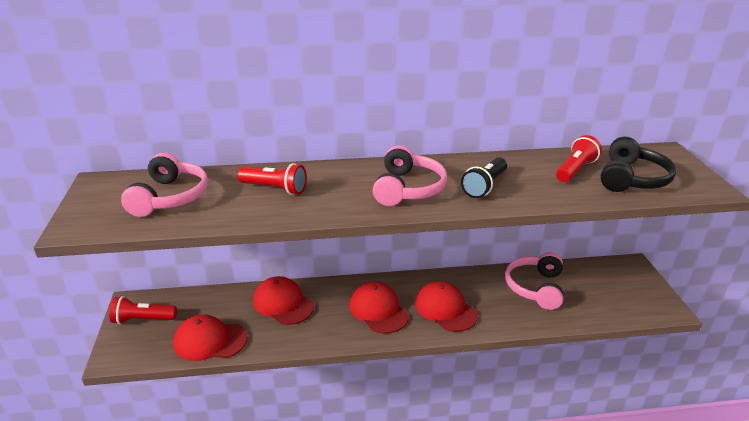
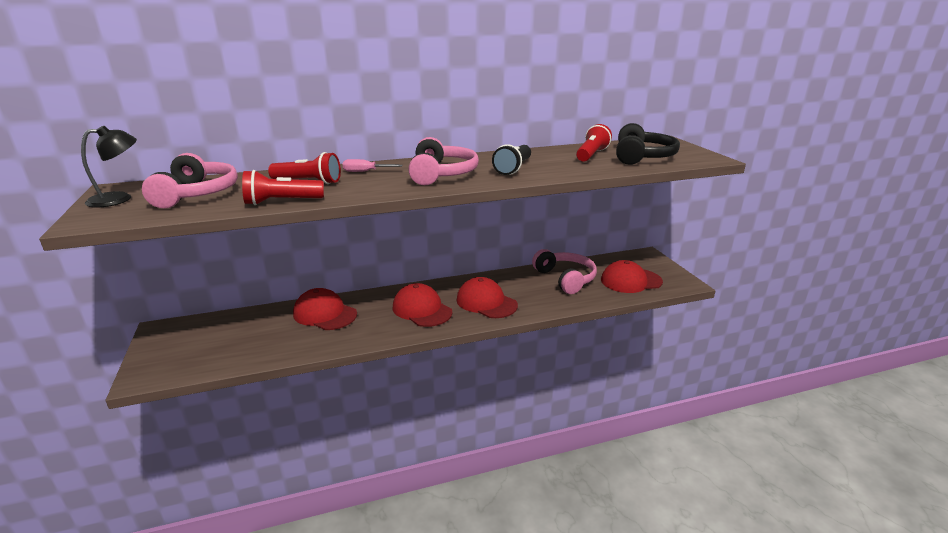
camera: 10 degrees left, 5 degrees down
red flashlight [109,296,177,324] -> red flashlight moved to [242,170,324,205]
red cap [173,314,248,361] -> red cap moved to [601,260,663,293]
pink headphones [505,252,563,310] -> pink headphones turned 150 degrees clockwise [532,249,597,294]
none -> black lamp [81,126,137,208]
none -> pink screwdriver [343,159,403,172]

